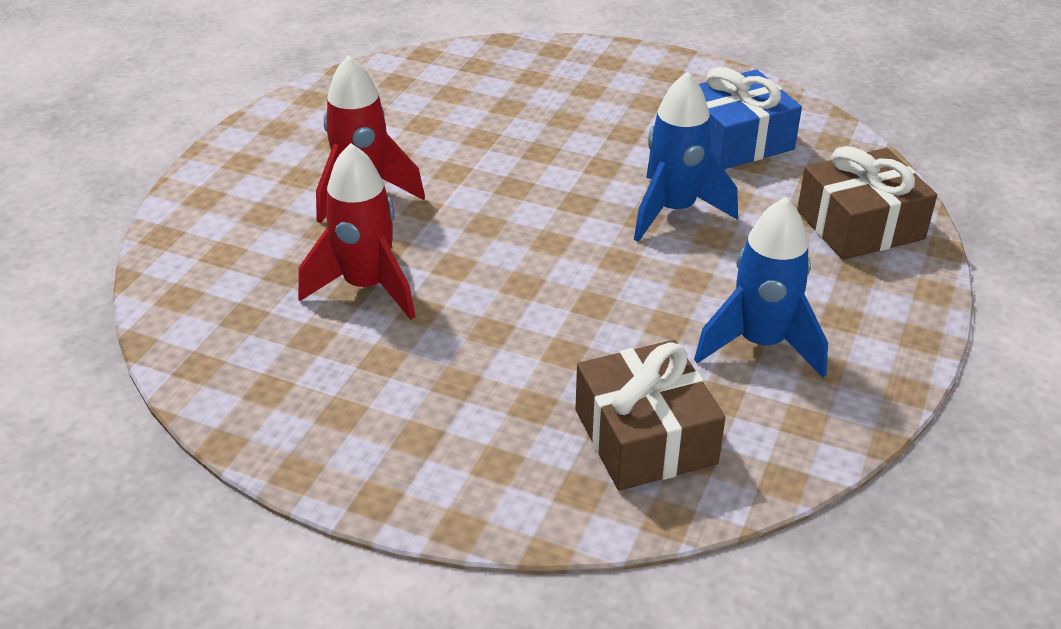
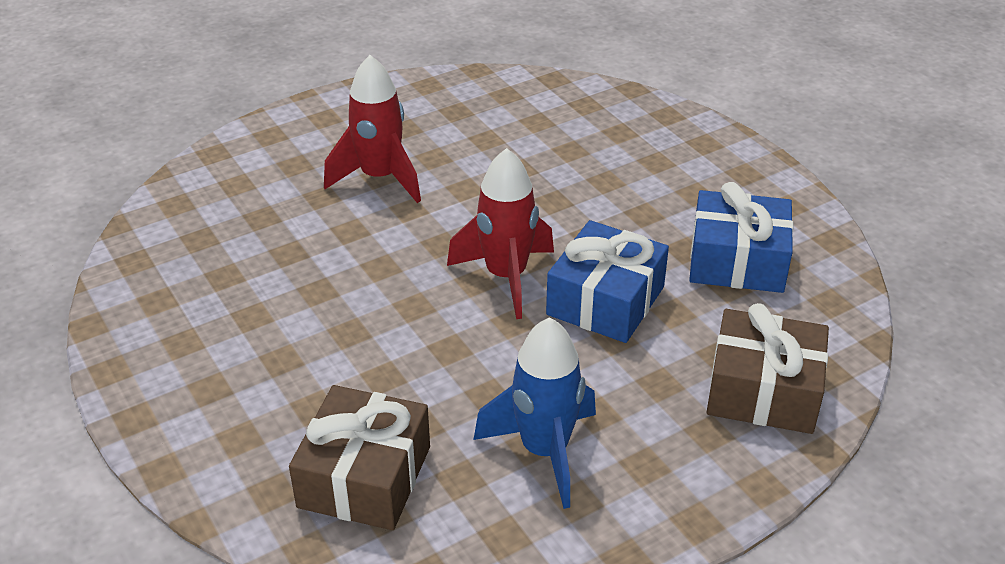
camera: 35 degrees right, 0 degrees up
red rocket [298,143,415,320] -> red rocket moved to [447,148,554,319]
blue rocket [634,72,738,242] -> blue gift [546,220,669,343]

